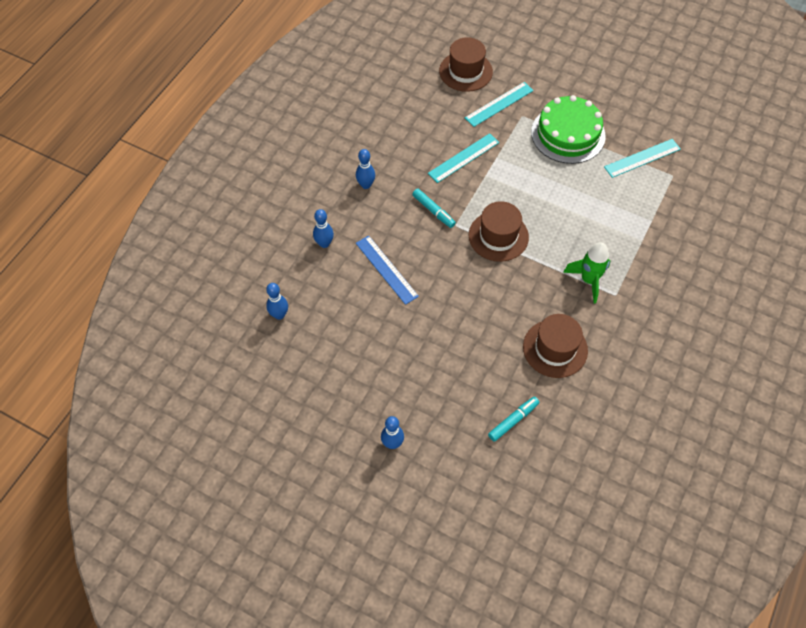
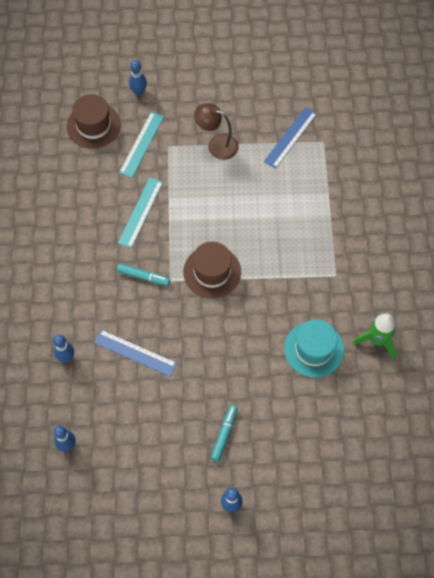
camera: 30 degrees left, 5 degrees up
blue bowling pin [356,149,375,189] -> blue bowling pin moved to [129,60,147,95]
turquoise marker [488,397,539,442] -> turquoise marker moved to [211,405,238,461]
brown hat [523,314,588,378] -> turquoise hat [284,319,344,378]
green cake [531,95,606,164] -> brown lamp [194,103,239,160]
green rocket [563,242,610,303] -> green rocket moved to [352,314,396,360]
turquoise ruler [604,139,681,178] -> blue ruler [264,107,317,169]

